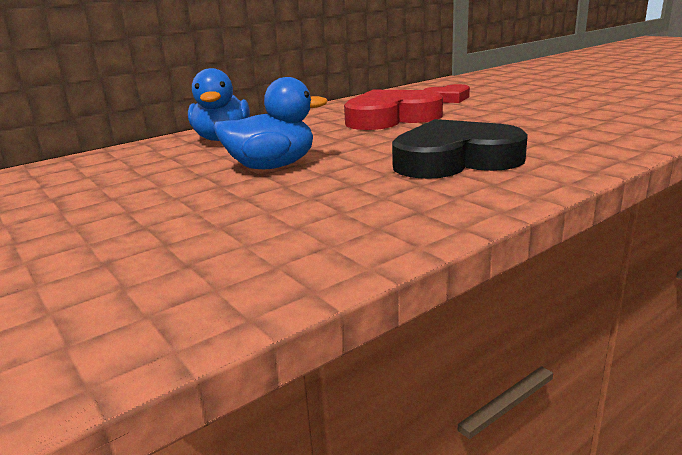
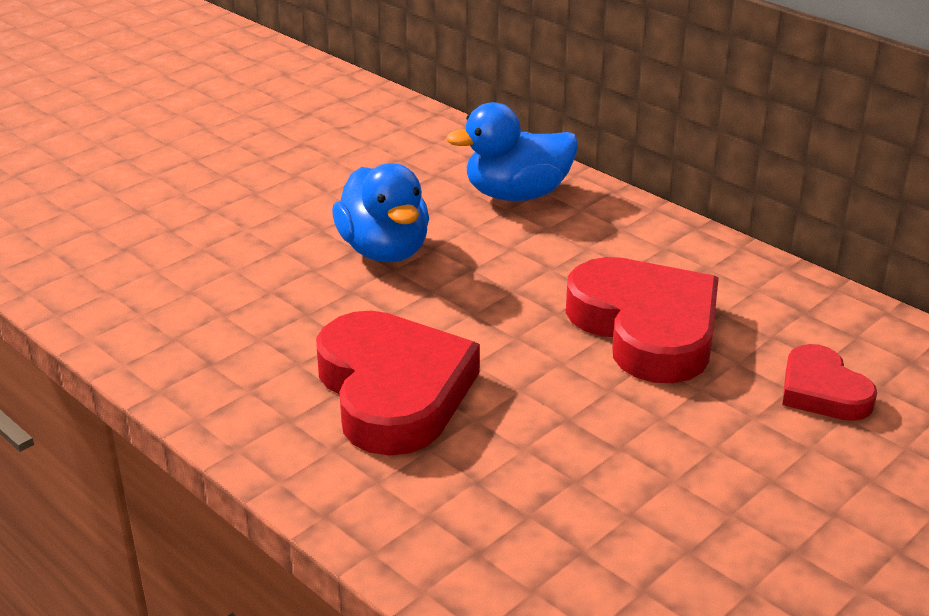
camera: 80 degrees right, 10 degrees up
black heart [392,119,528,179] -> red heart [316,311,480,456]

